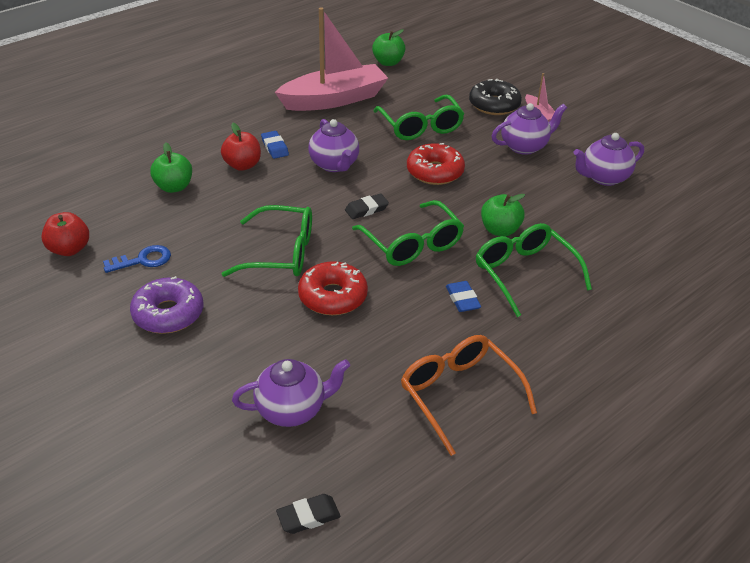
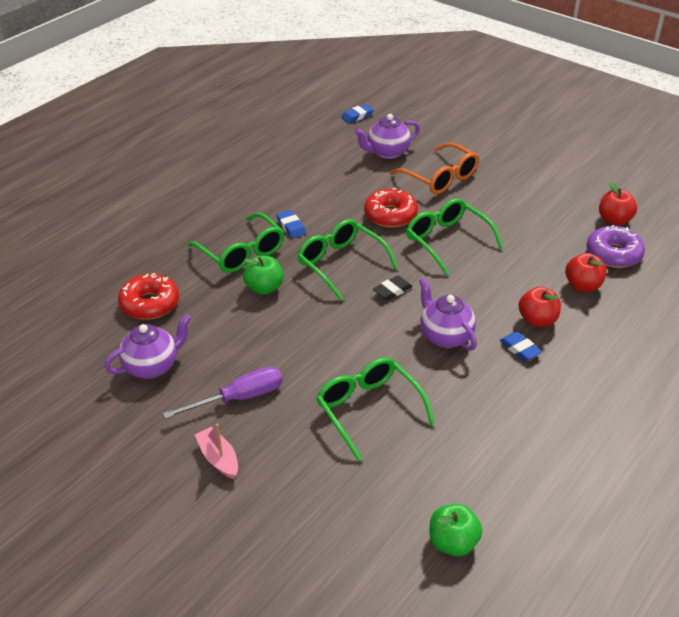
camera: 170 degrees right, 0 degrees up
blue key [103,245,171,273] -> none
purple donut [130,276,203,334] -> purple donut moved to [586,225,645,268]
green apple [150,143,192,193] -> red apple [565,253,607,292]
green glasses [222,205,312,277] -> green glasses turned 60 degrees clockwise [406,198,503,275]
pink boat [275,7,388,111] -> none
black eraser [276,494,341,534] -> blue eraser [341,104,374,123]
orange glasses [401,335,537,456] -> orange glasses moved to [390,143,479,194]
red donut [407,143,465,185] -> red donut moved to [118,273,179,320]
black donut [469,79,522,115] -> none
purple teapot [492,103,567,155] -> purple screwdriver [163,367,282,419]

